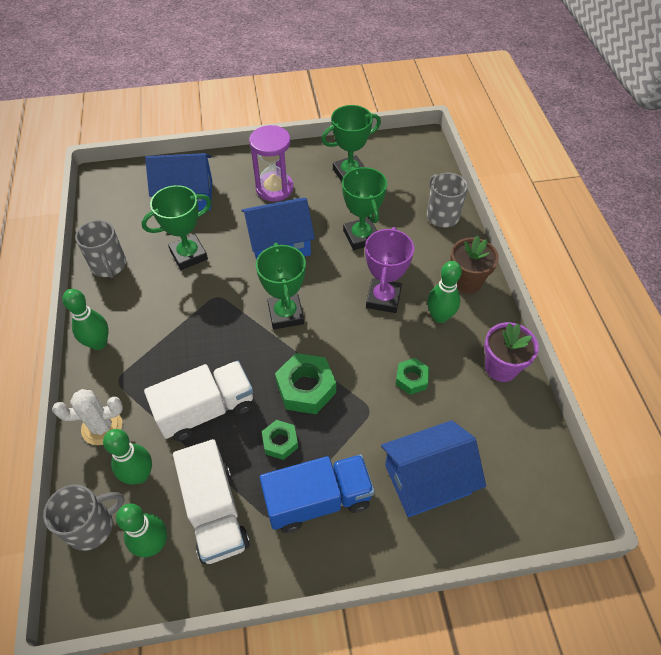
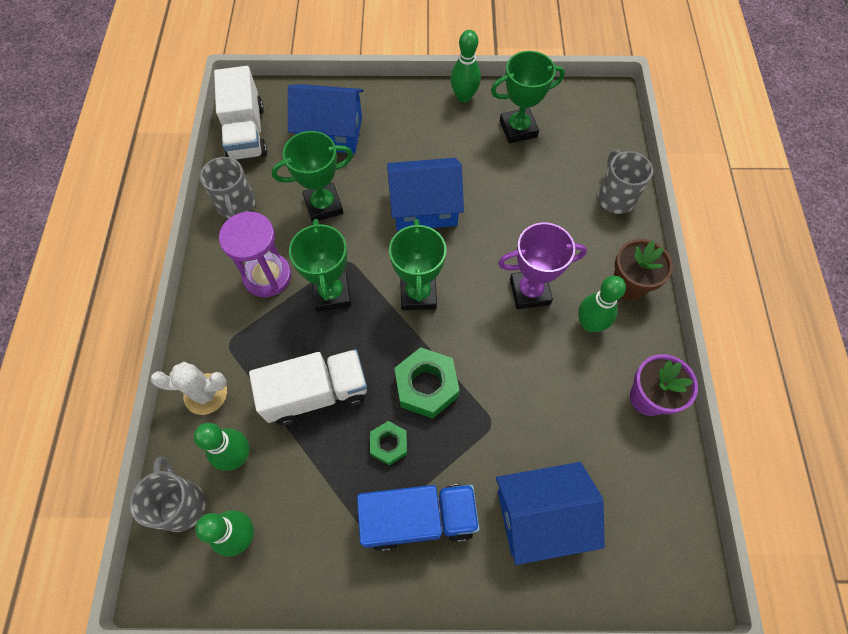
camera: 10 degrees right, 10 degrees up
grey mug [43,485,125,551] -> grey mug turned 90 degrees counterclockwise [130,457,206,532]
green bowling pin [62,289,109,350] -> green bowling pin moved to [450,30,481,103]
white truck [173,439,250,564] -> white truck moved to [214,66,267,160]
purple hourglass [249,125,294,202] -> purple hourglass moved to [219,212,291,297]
green trophy [342,167,387,250] -> green trophy moved to [289,219,351,312]
purple trophy [365,227,414,313] -> purple trophy turned 60 degrees clockwise [498,222,587,309]
green nut [395,358,430,395] -> none

